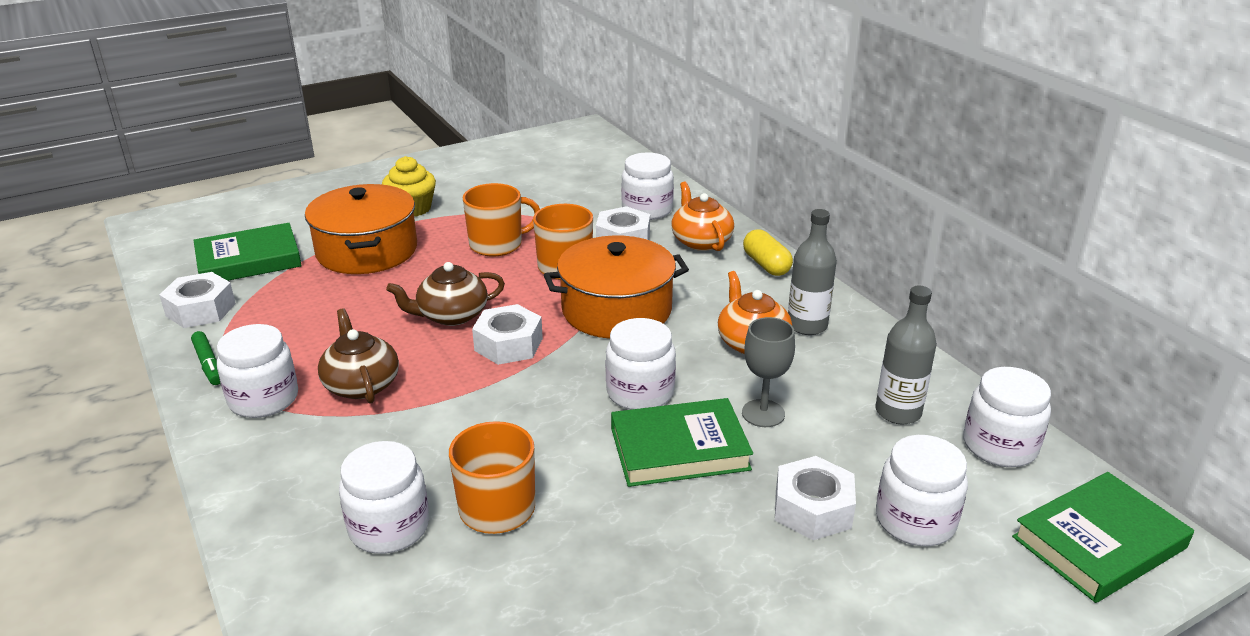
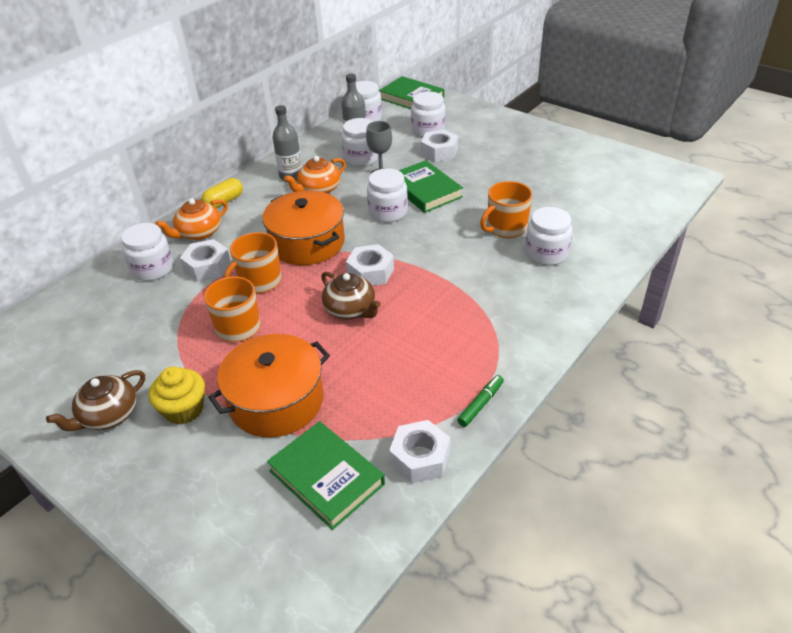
camera: 110 degrees left, 10 degrees up
white jar [217,324,298,418] -> white jar moved to [342,118,379,167]
brown teapot [318,308,399,404] -> brown teapot moved to [46,370,145,431]

